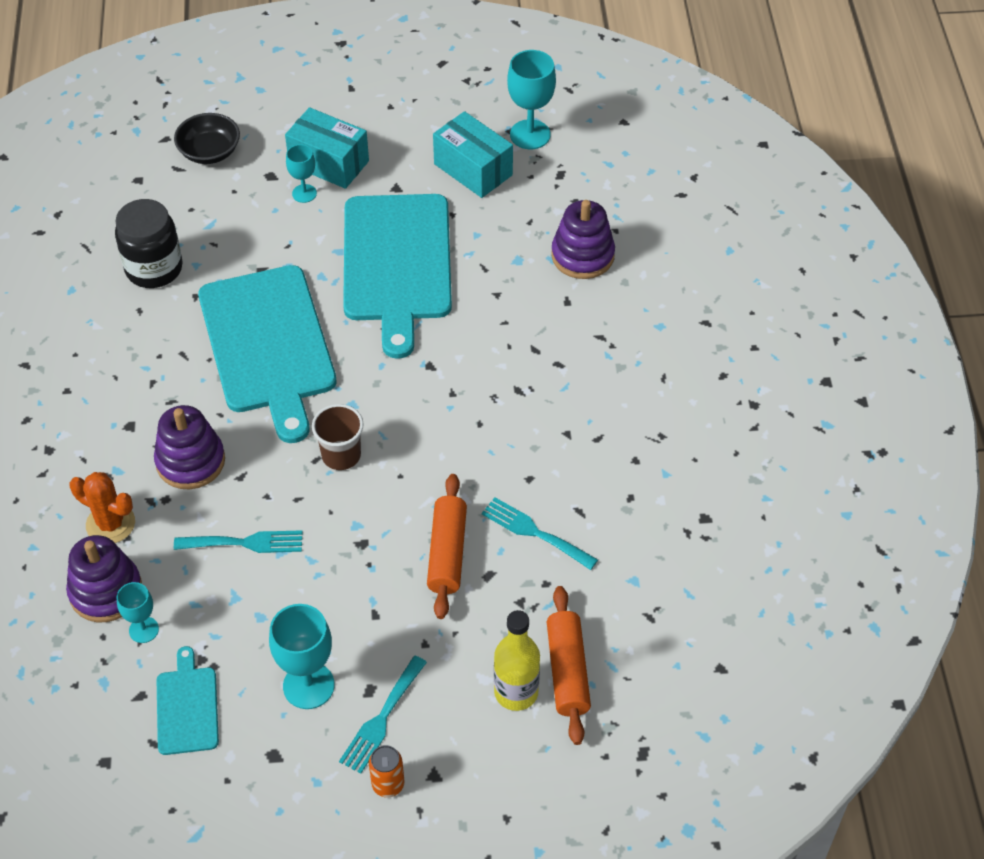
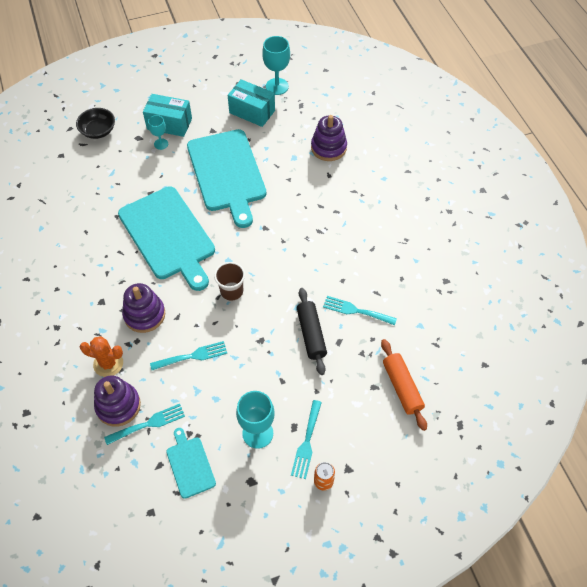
camera: 15 degrees left, 5 degrees up
black jar [115,199,183,288] -> none
turquoise goblet [117,582,159,643] -> turquoise fork [104,404,185,445]
orange rolling pin [427,474,467,619] -> black rolling pin [297,288,327,375]
yellow bottle [494,610,540,711] -> none

